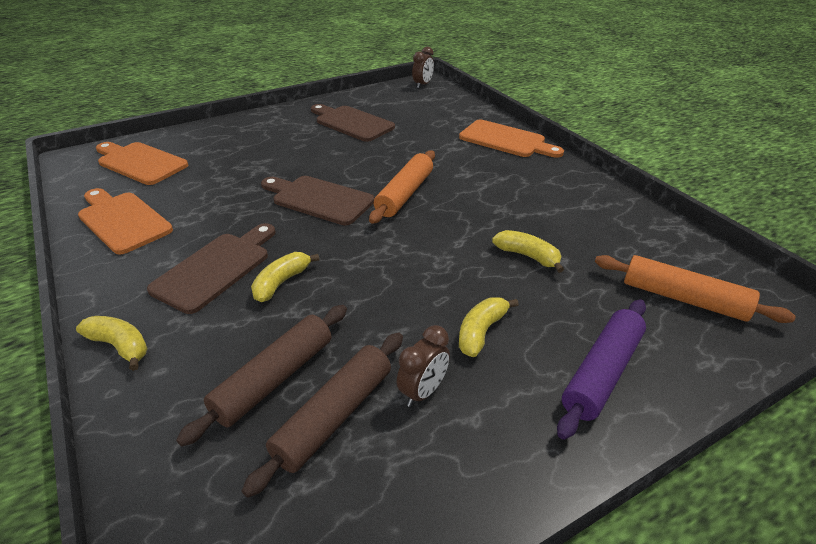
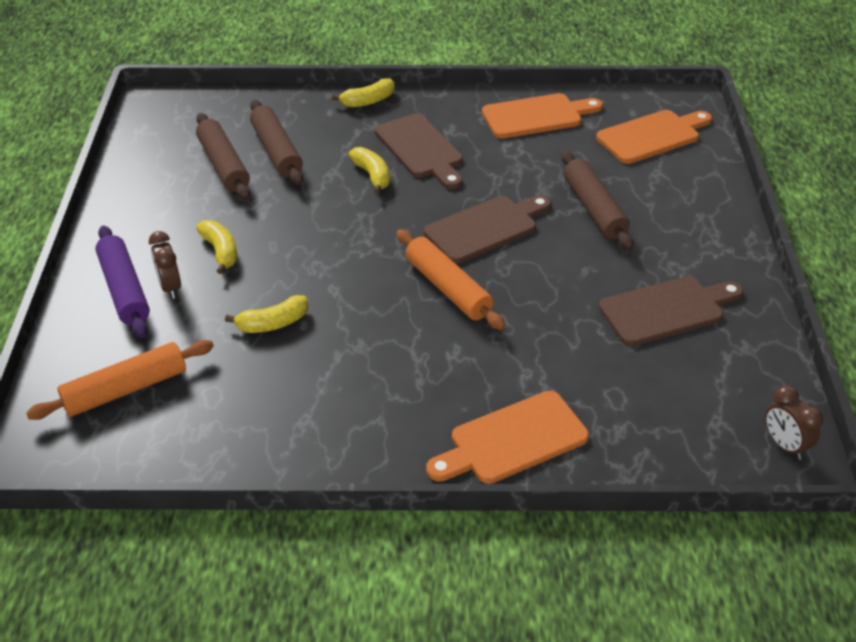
camera: 120 degrees right, 5 degrees up
brown clock [397,325,450,407] -> brown clock moved to [149,231,181,299]
none -> brown rolling pin [561,151,634,250]

